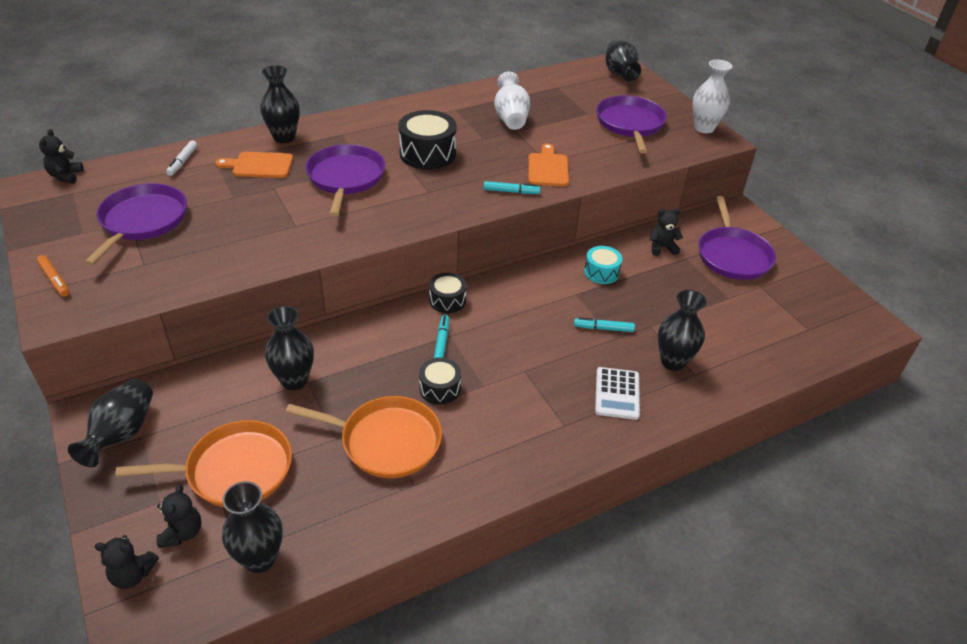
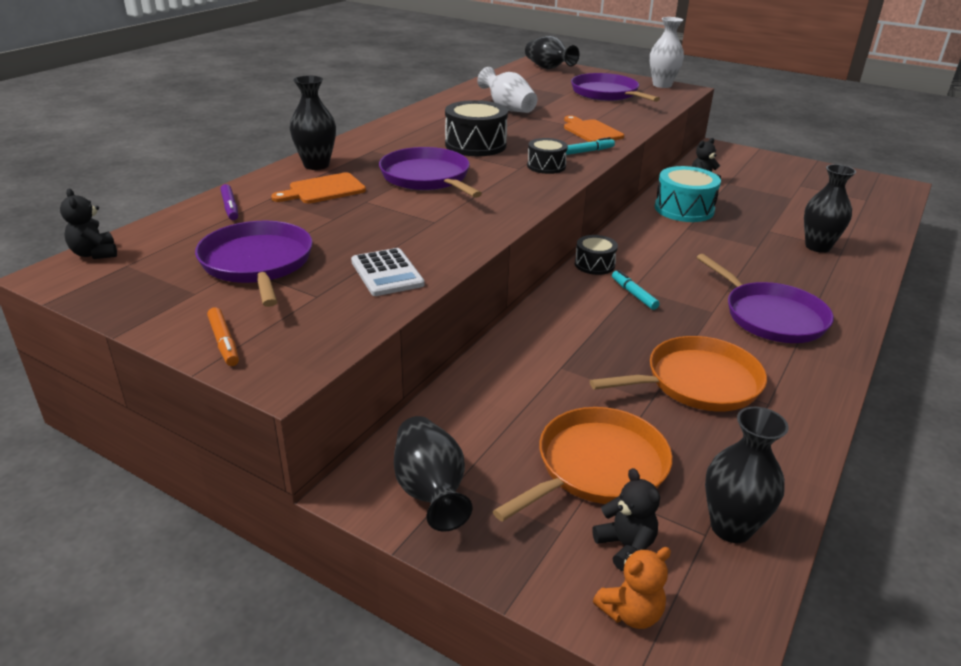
camera: 30 degrees left, 10 degrees down
orange marker [37,255,70,297] -> orange marker turned 45 degrees clockwise [207,307,239,366]
black teddy bear [95,535,159,589] -> orange teddy bear [593,547,671,629]
white marker [166,141,197,176] -> purple marker [220,184,238,220]
black vase [265,306,314,390] -> none
black drum [419,358,461,405] -> black drum moved to [527,138,568,174]
turquoise marker [574,317,635,332] -> none
turquoise drum [584,246,622,284] -> turquoise drum [655,166,721,222], size x1.68
white calculator [595,367,640,420] -> white calculator moved to [351,248,425,296]
purple pan [698,196,776,280] -> purple pan moved to [696,254,834,343]

